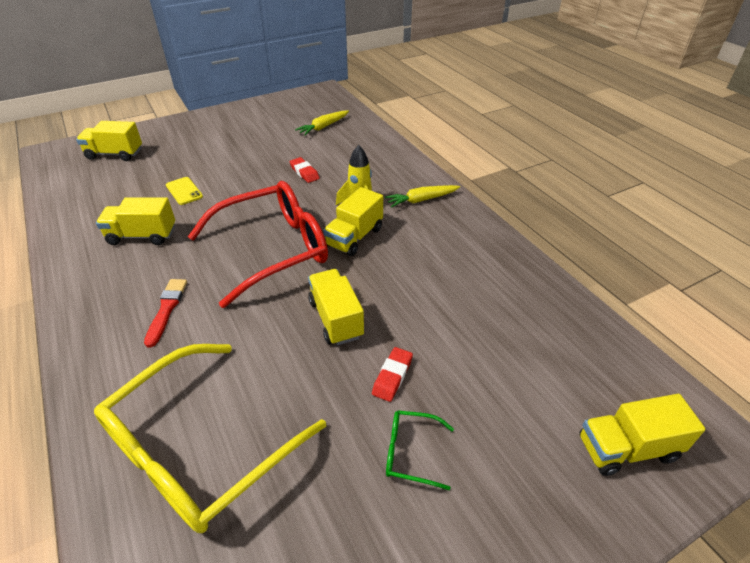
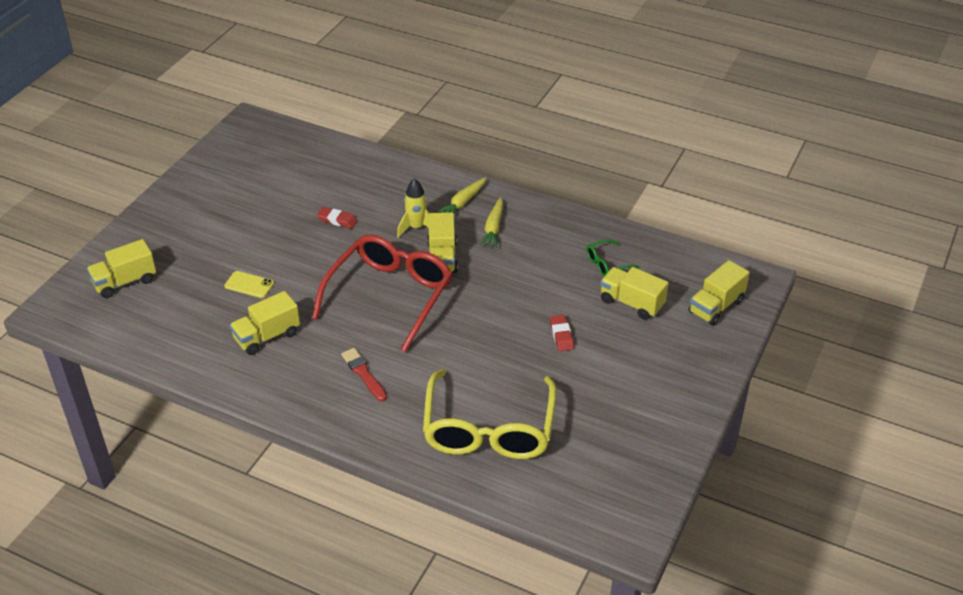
camera: 35 degrees left, 0 degrees up
yellow carrot [295,111,349,135] -> yellow carrot moved to [479,197,503,248]
yellow truck [308,269,364,345] -> yellow truck moved to [600,267,669,320]
green glasses [386,411,454,490] -> green glasses moved to [586,239,639,276]

